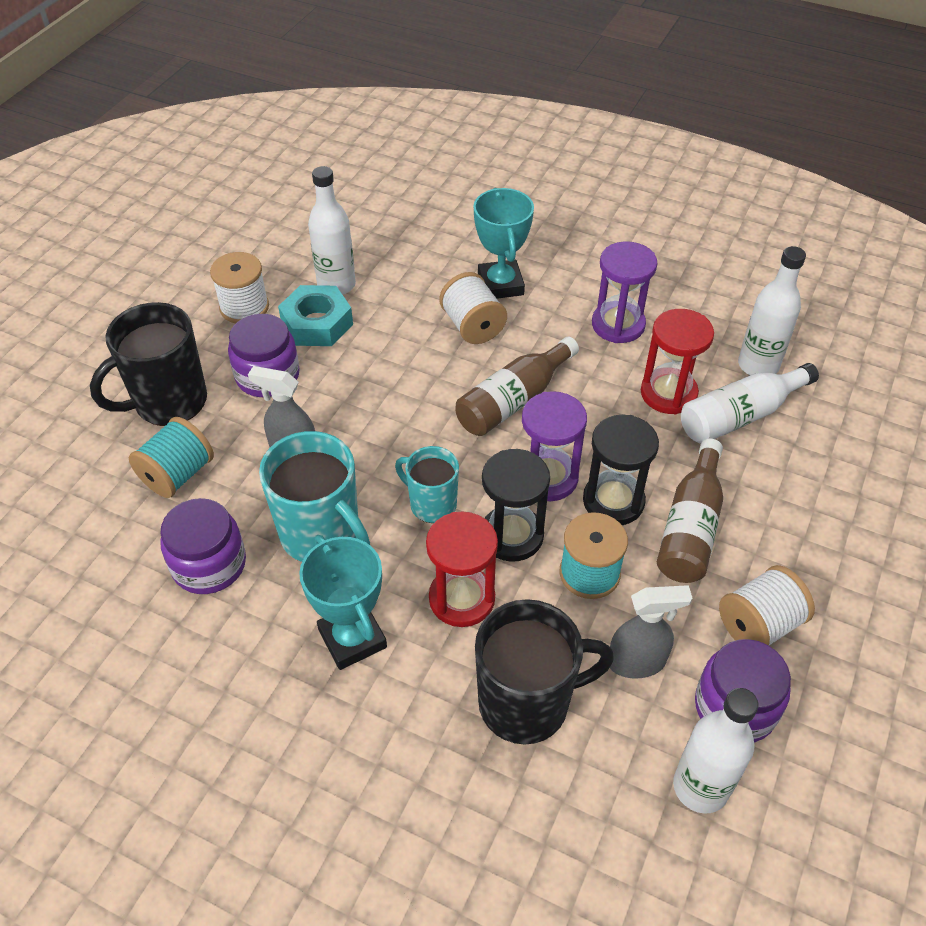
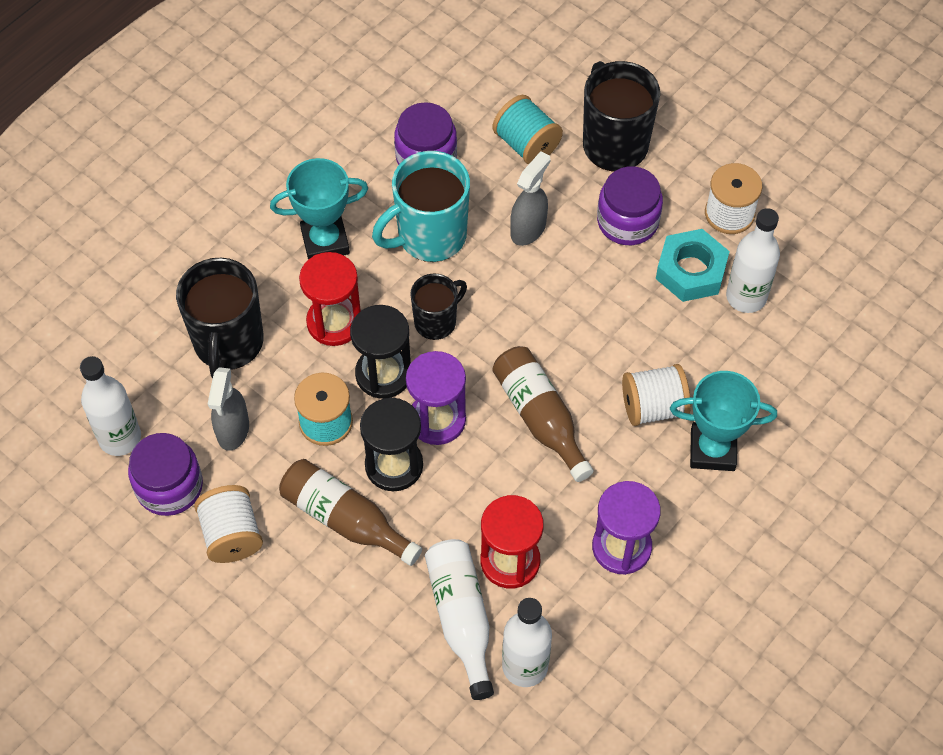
camera: 105 degrees right, 10 degrees up
turquoise mug [395,446,459,523] -> black mug [410,274,467,340]

